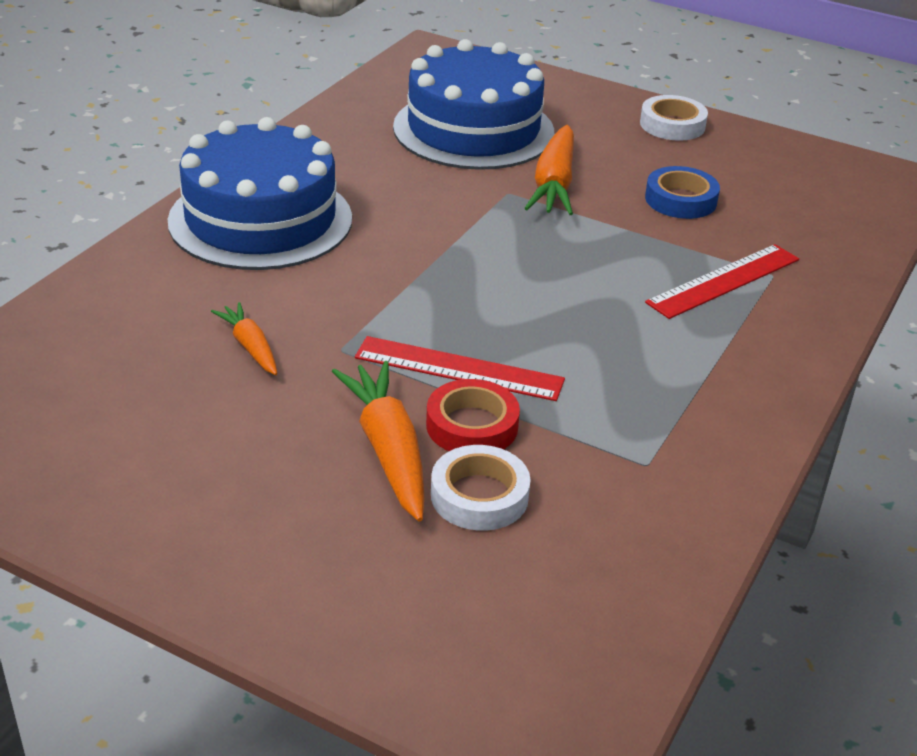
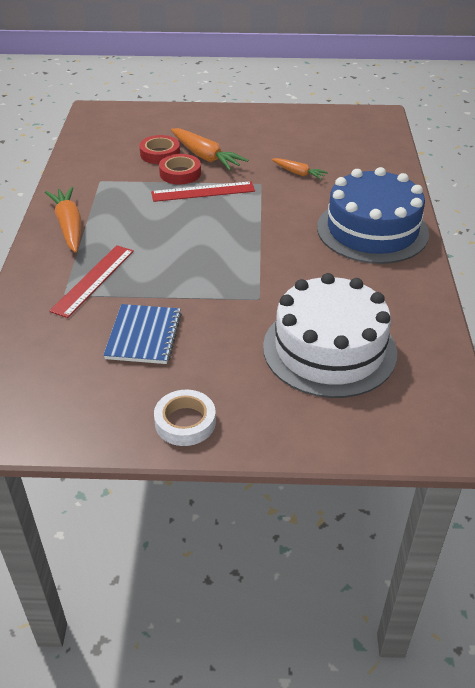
camera: 155 degrees right, 5 degrees up
blue cake [393,39,554,170] -> white cake [263,273,397,398]
white tape [431,445,531,531] -> red tape [139,135,180,164]
orange carrot [524,125,574,215] -> orange carrot moved to [45,187,81,253]
blue tape [645,166,720,219] -> blue notebook [103,304,182,364]

